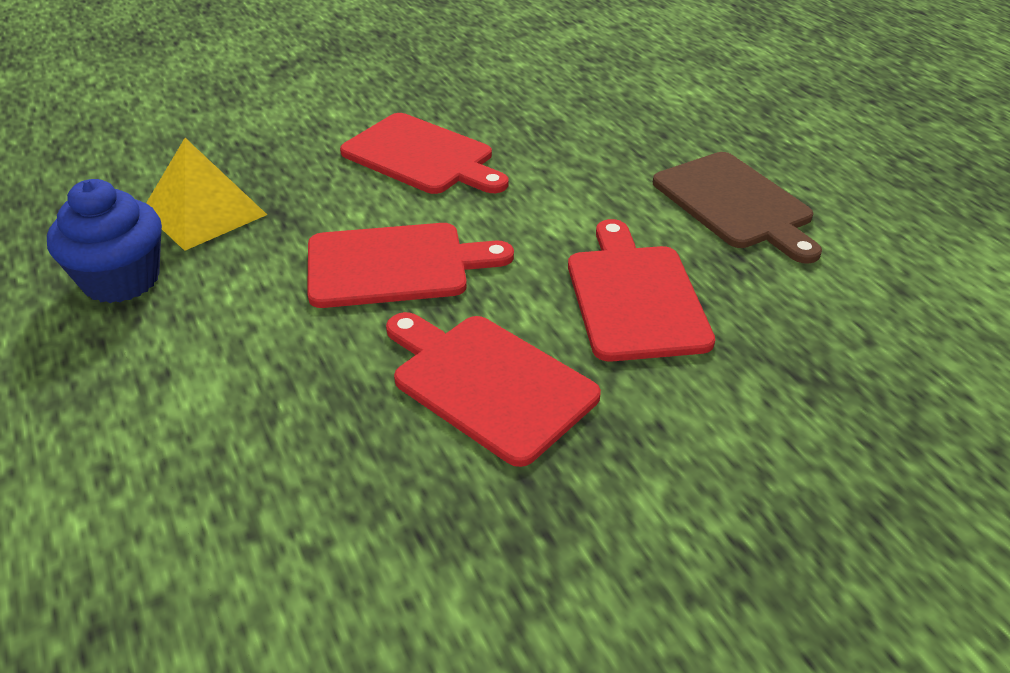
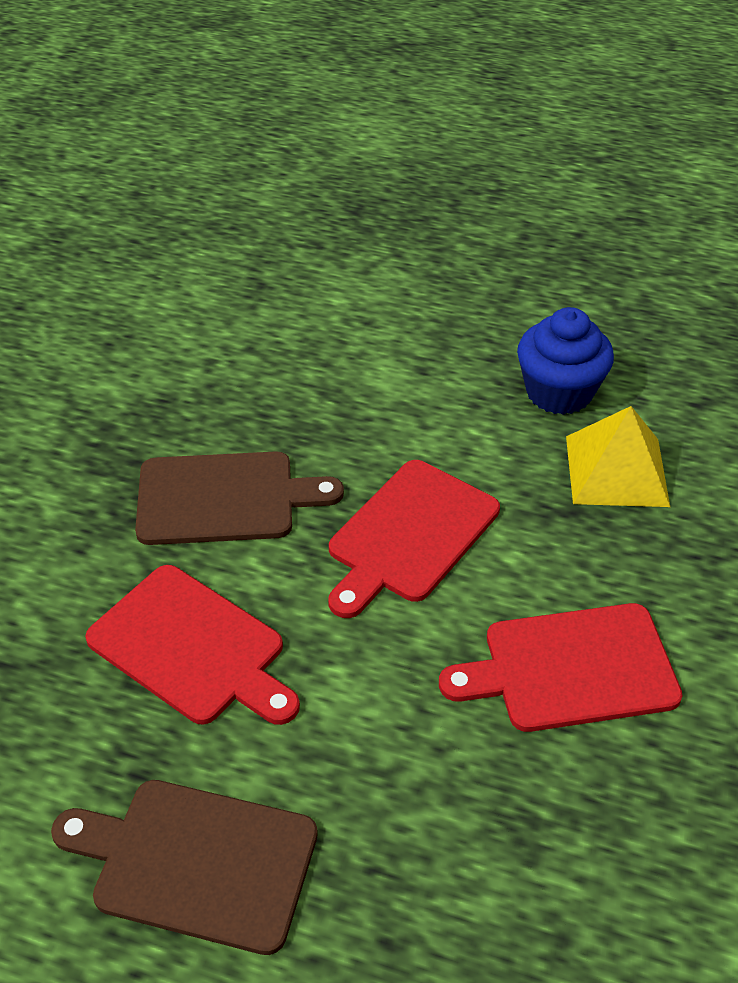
camera: 135 degrees right, 5 degrees up
red cutting board [386,312,601,467] -> brown cutting board [135,451,344,545]

